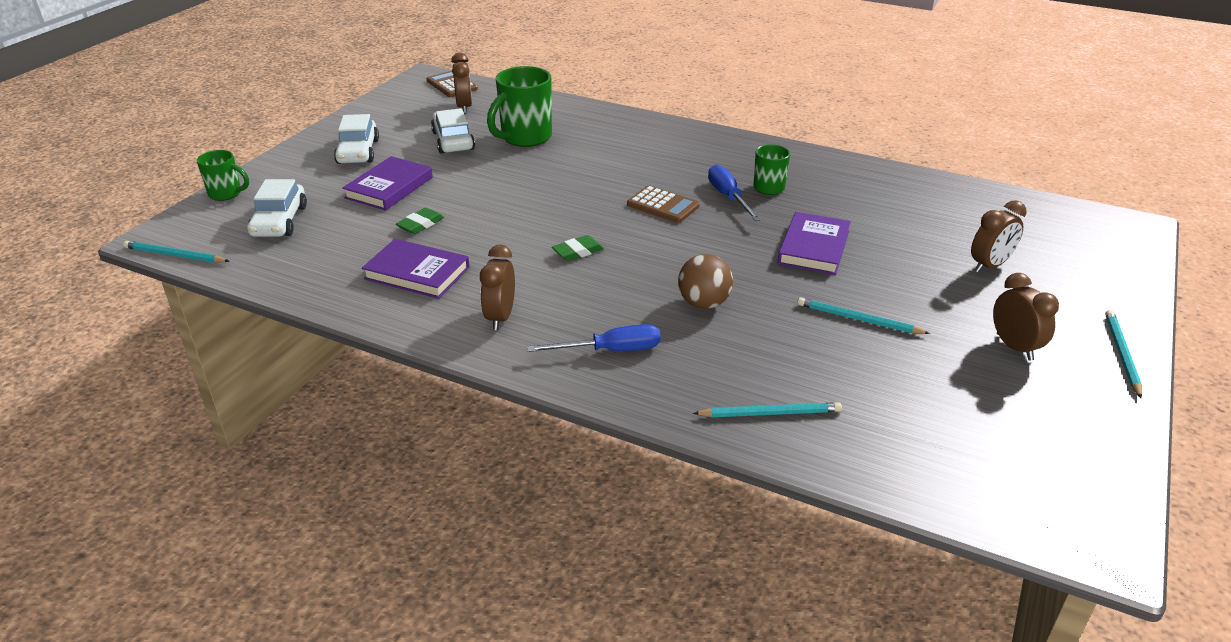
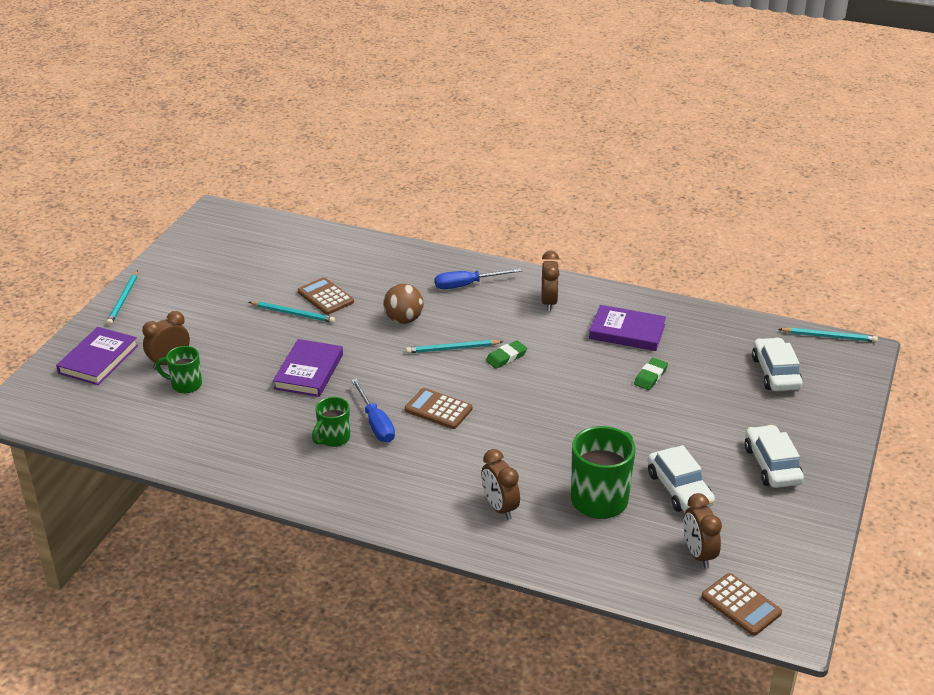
camera: 175 degrees right, 0 degrees up
green mug [197,150,249,201] -> green mug moved to [156,346,202,393]
purple book [342,156,433,211] -> purple book moved to [56,327,138,385]
turquoise pencil [693,402,842,417] -> turquoise pencil moved to [406,340,503,354]
brown clock [993,273,1059,361] -> brown clock moved to [481,449,520,520]
none -> brown calculator [298,277,354,315]

